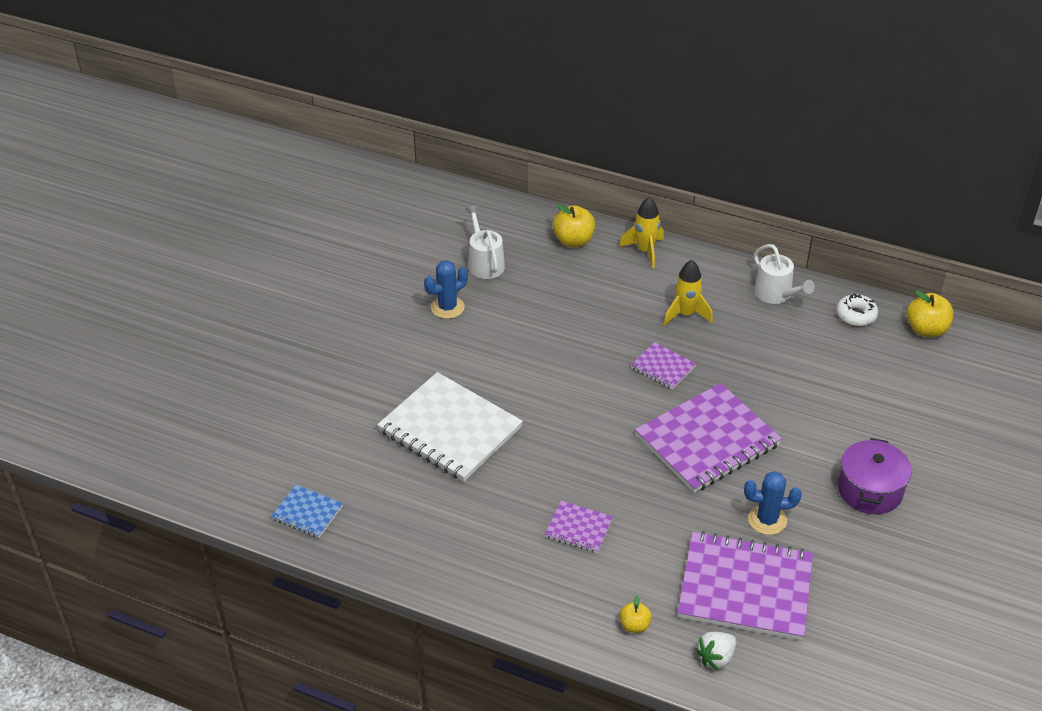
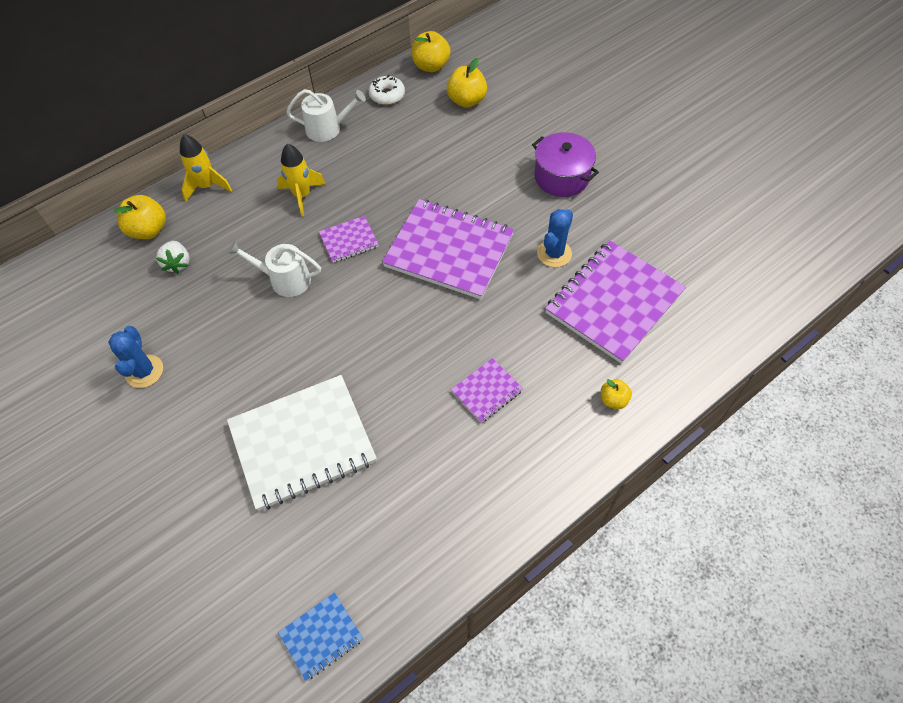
camera: 60 degrees left, 15 degrees up
white watering can [465,205,505,279] -> white watering can moved to [228,241,321,297]
purple notebook [635,383,782,493] -> purple notebook turned 60 degrees counterclockwise [382,199,514,299]
white strawberry [695,632,736,670] -> white strawberry moved to [156,241,190,274]
none -> yellow apple [447,58,487,108]

